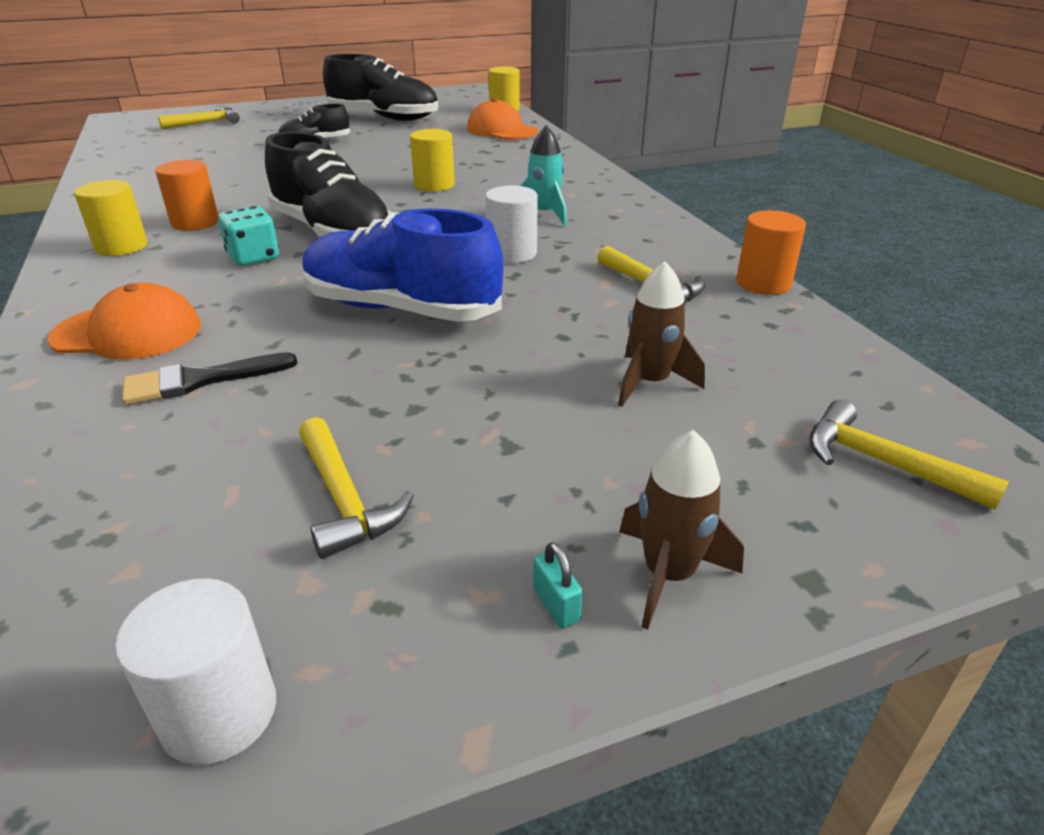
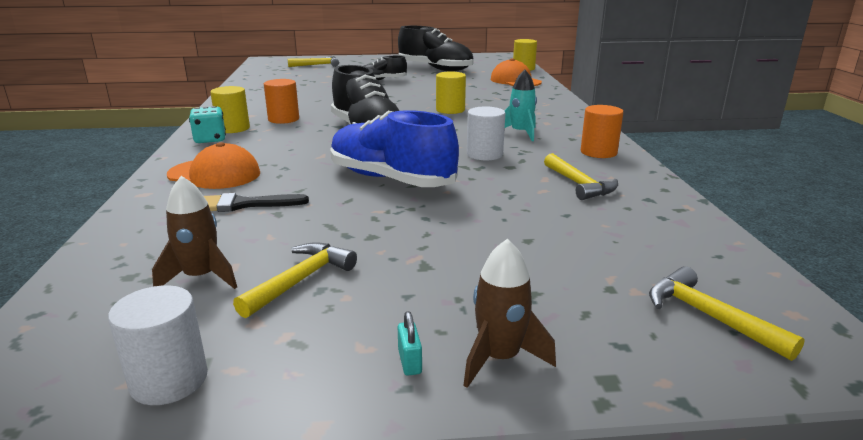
camera: 15 degrees right, 10 degrees down
turquoise dice [218,206,279,266] -> turquoise dice moved to [189,106,226,143]
yellow hammer [299,417,414,559] -> yellow hammer turned 135 degrees counterclockwise [233,242,357,318]
brown rocket [618,261,705,407] -> brown rocket moved to [152,176,237,289]
orange cylinder [736,210,806,295] -> orange cylinder moved to [581,105,623,158]

